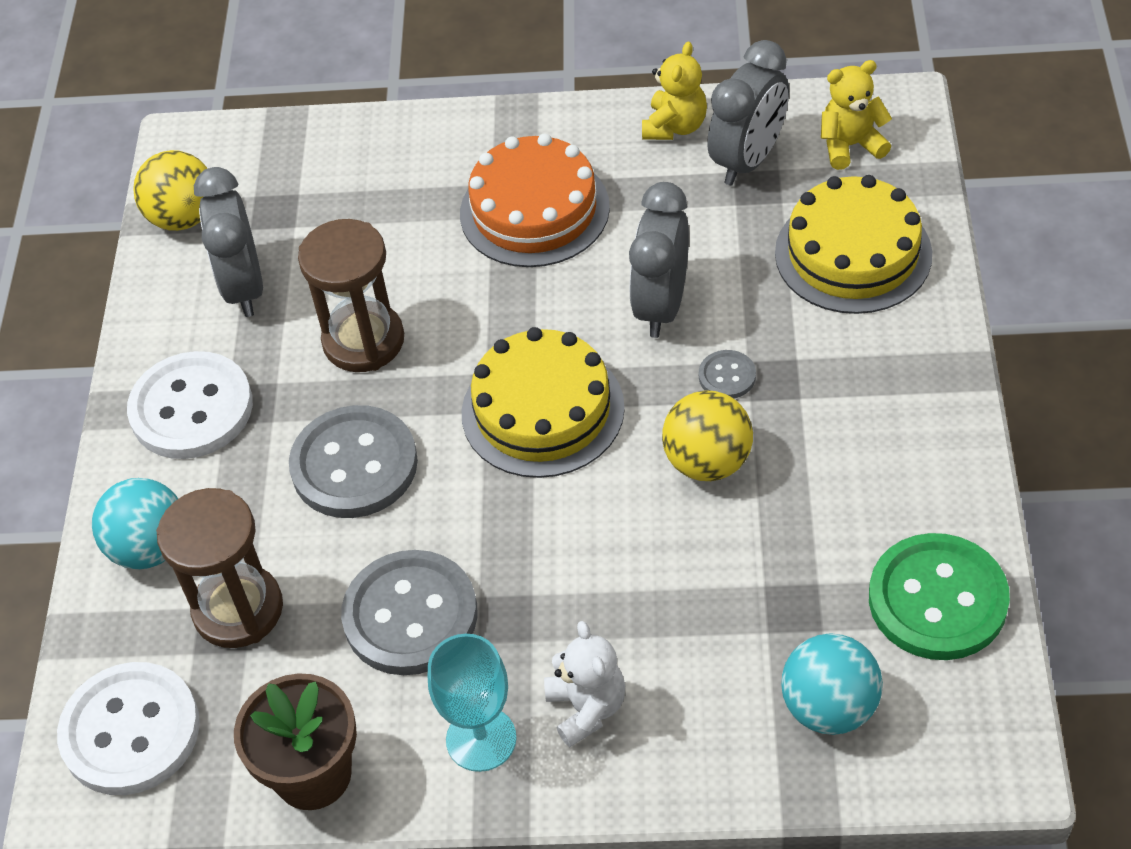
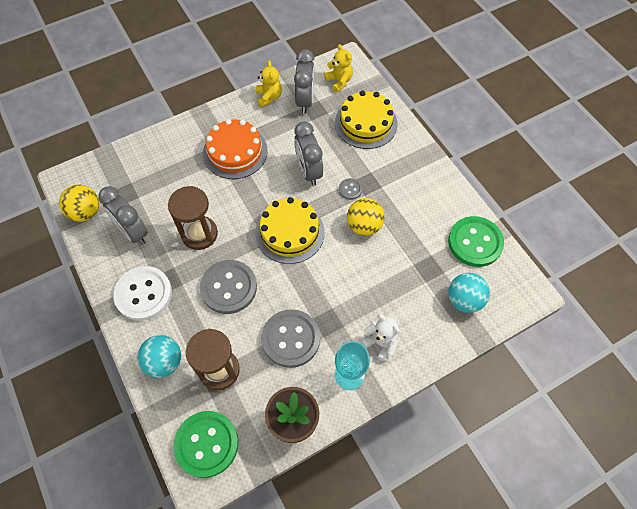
camera: 35 degrees left, 10 degrees up
white button [57,662,200,795] -> green button [173,411,238,478]
yellow teddy bear [821,60,892,170] -> yellow teddy bear turned 105 degrees clockwise [324,44,353,93]

